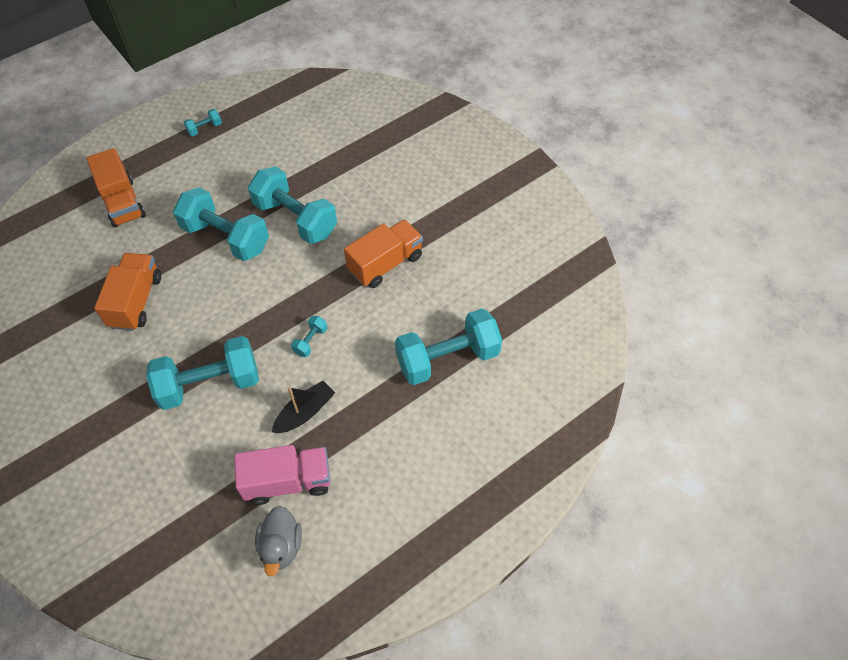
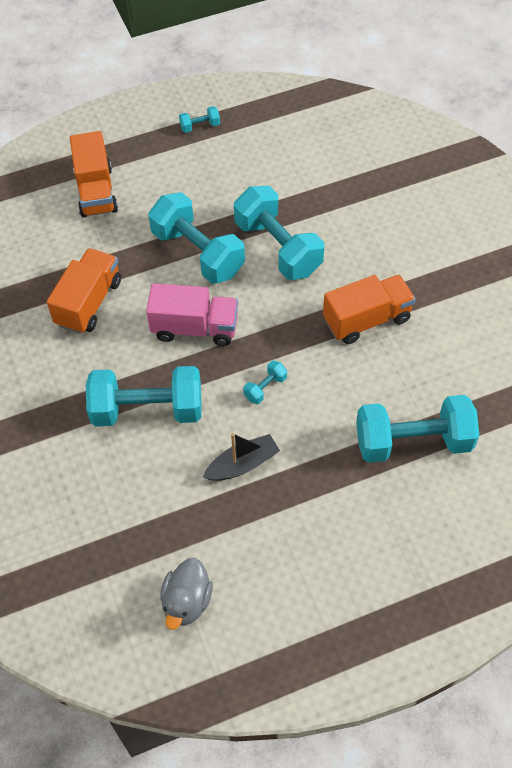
camera: 15 degrees right, 0 degrees up
pink truck [234,445,330,505] -> pink truck moved to [146,283,238,346]

